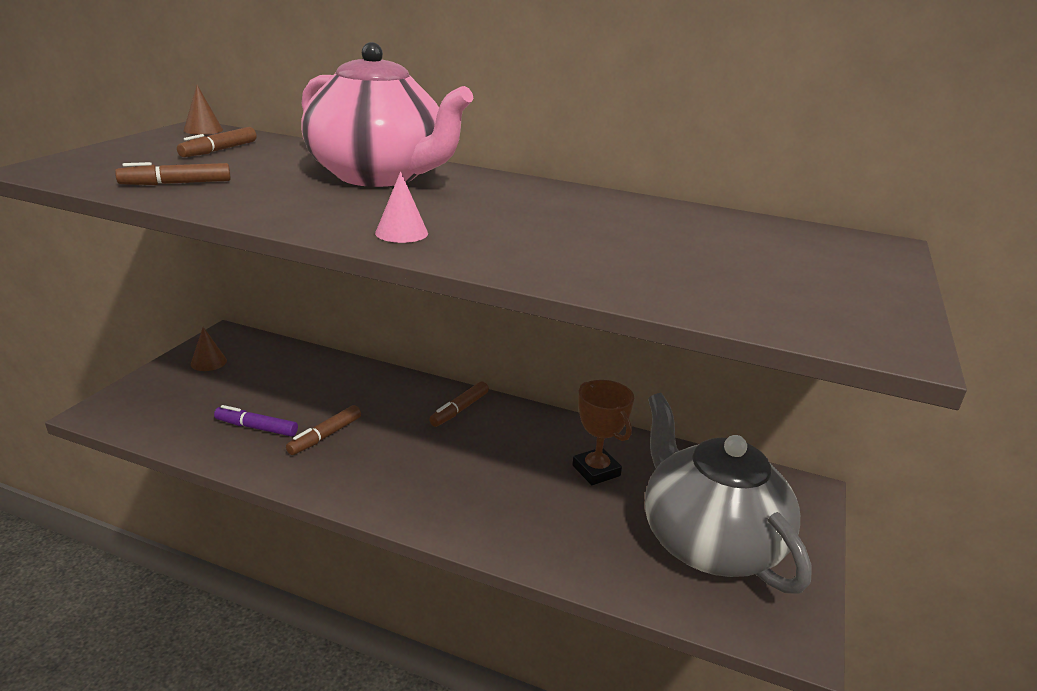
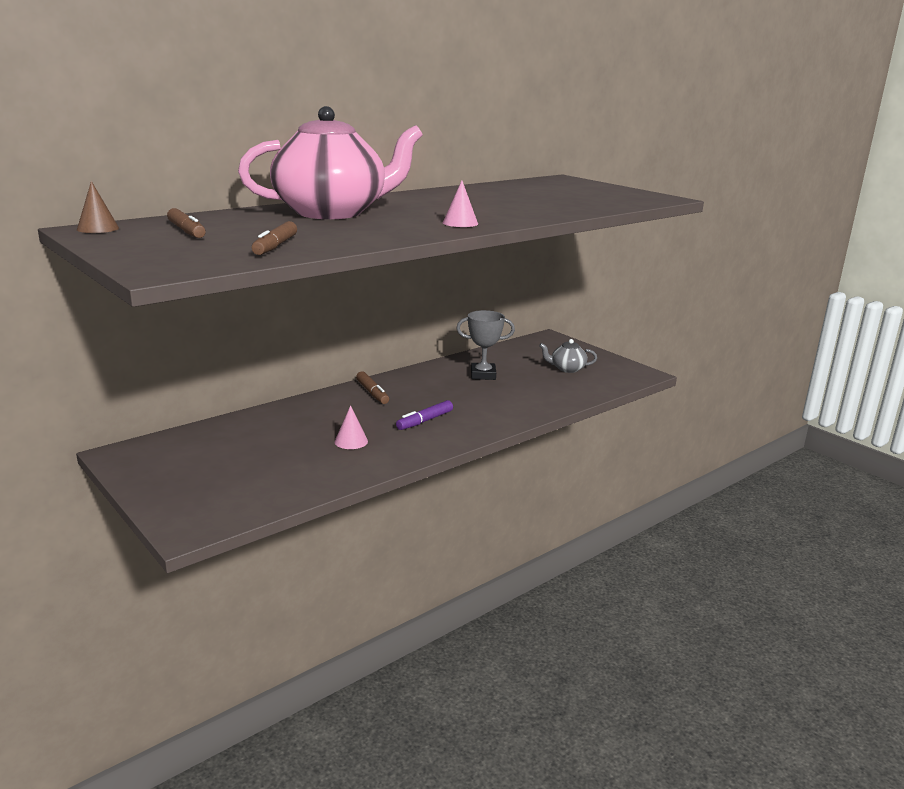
camera: 60 degrees left, 5 degrees down
brown cone [191,327,227,371] -> none
purple marker [214,405,298,436] -> purple marker moved to [396,400,453,430]
brown marker [286,405,361,455] -> pink cone [334,405,368,449]
brown trophy [572,380,634,485] -> grey trophy [456,310,515,380]
grey teapot [645,393,812,594] -> grey teapot [539,339,597,373], size x0.41

